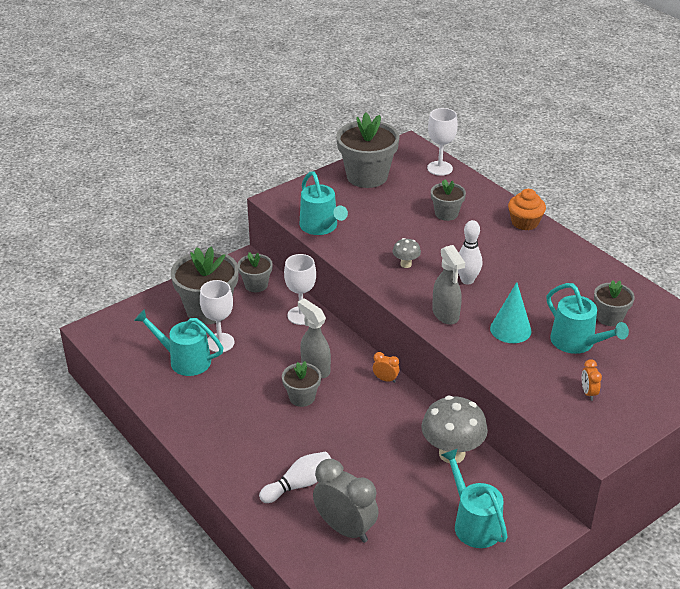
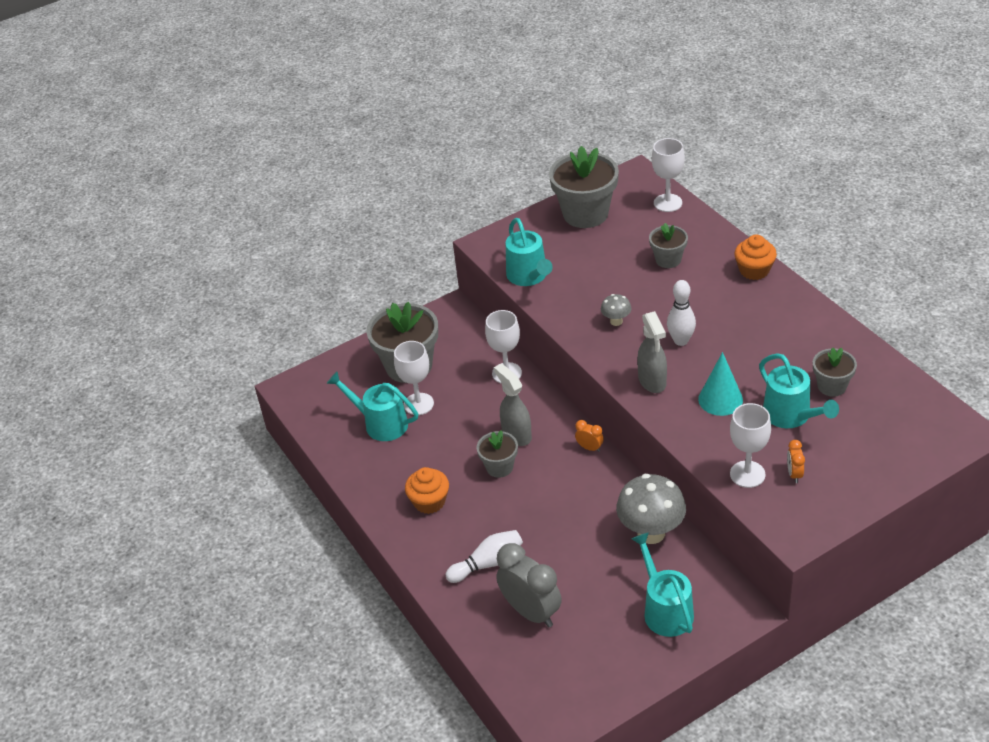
camera: 10 degrees right, 5 degrees up
grey flower pot [238,252,273,292] -> none
none -> orange cupcake [405,467,449,514]
none -> white goblet [730,403,771,488]

